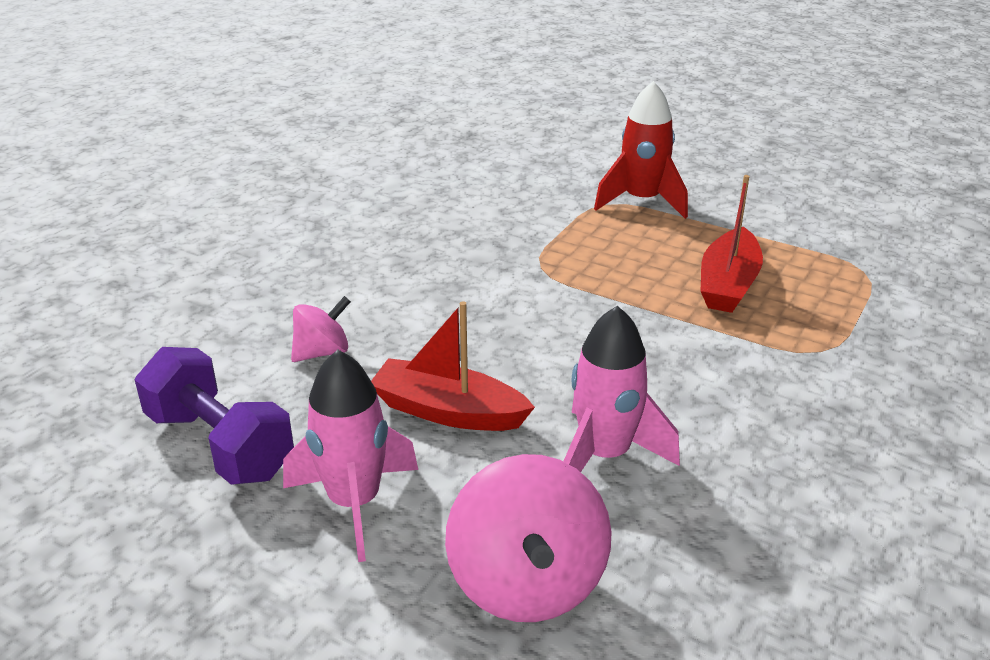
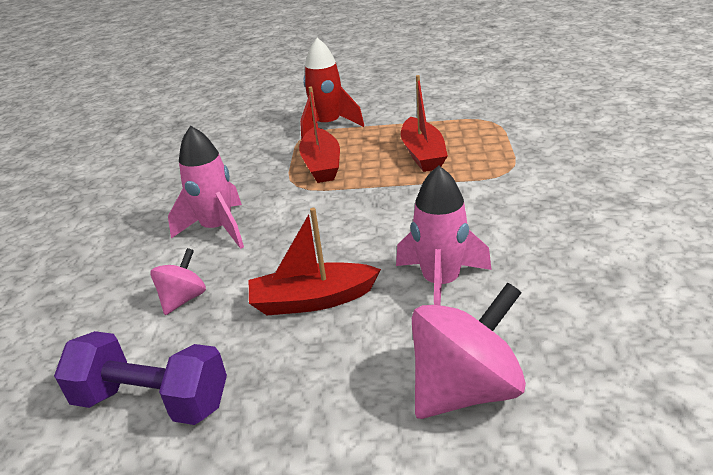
camera: 25 degrees left, 0 degrees up
pink rocket [283,350,418,562] -> pink rocket moved to [168,125,244,249]
pink spinning top [445,454,612,622] -> pink spinning top turned 90 degrees counterclockwise [412,282,526,419]
none -> red boat [299,86,340,183]

